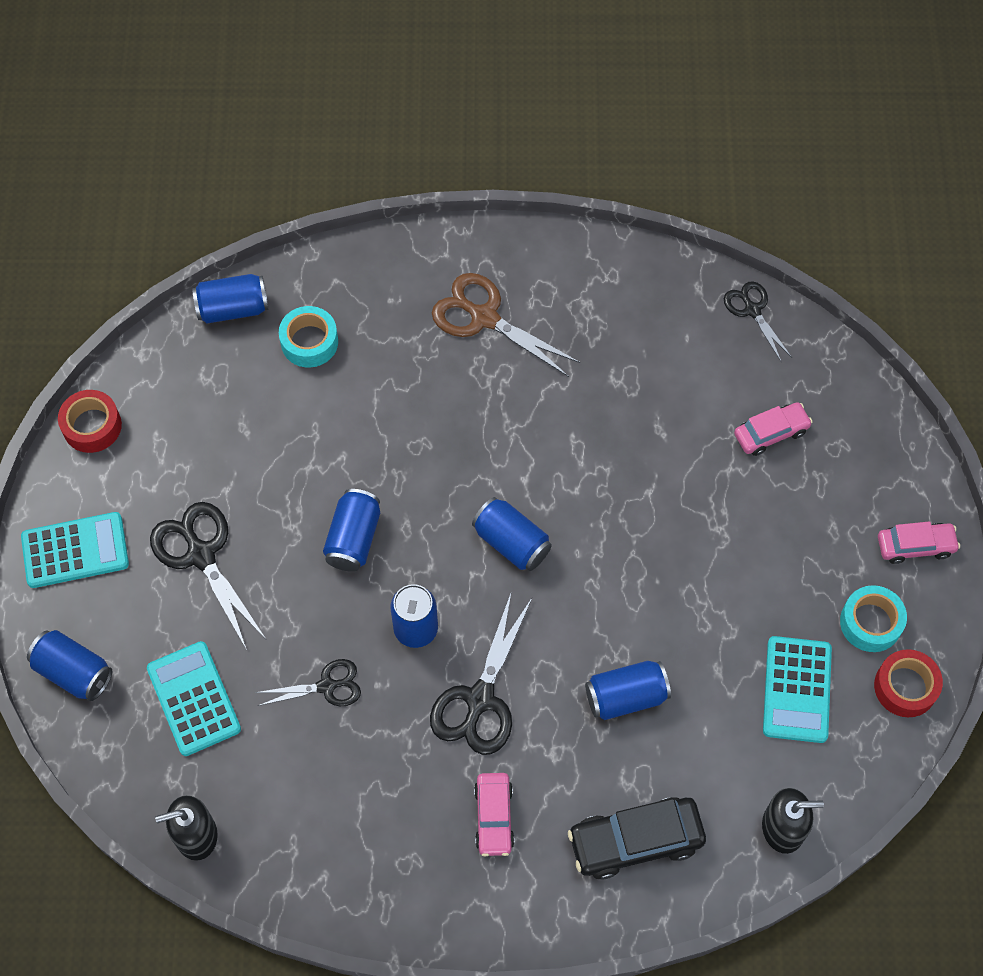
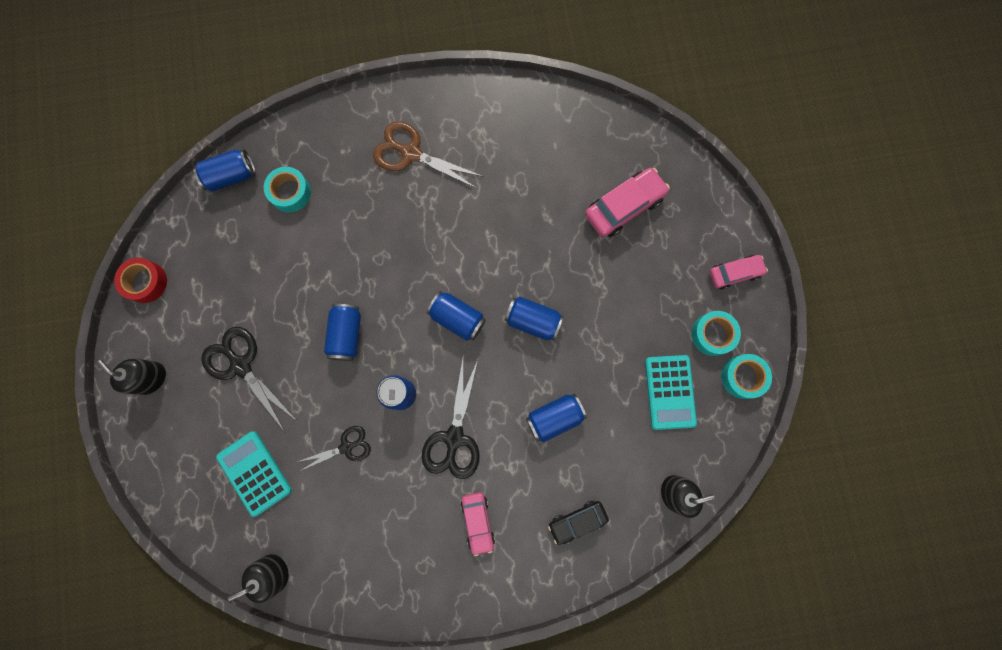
camera: 10 degrees left, 15 degrees up
turquoise calculator [21,512,129,588] -> black soap dispenser [97,358,166,395]
blue can [27,630,113,701] -> blue can moved to [505,297,564,340]
black car [568,797,706,880] -> black car [548,501,609,545], size x0.64
black scissors [724,281,792,363] -> none
pink car [734,402,813,456] -> pink car [585,168,670,237], size x1.57
red tape [874,649,943,717] -> turquoise tape [721,354,772,399]

